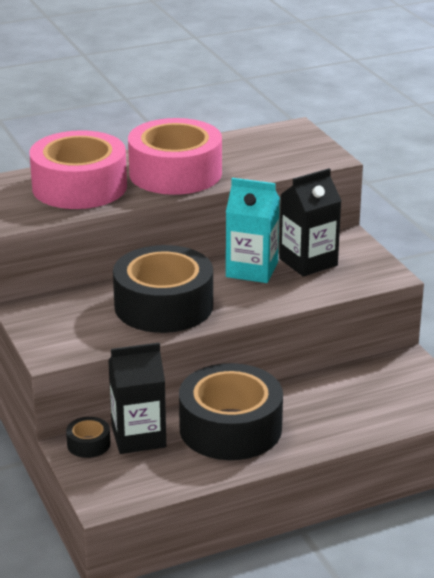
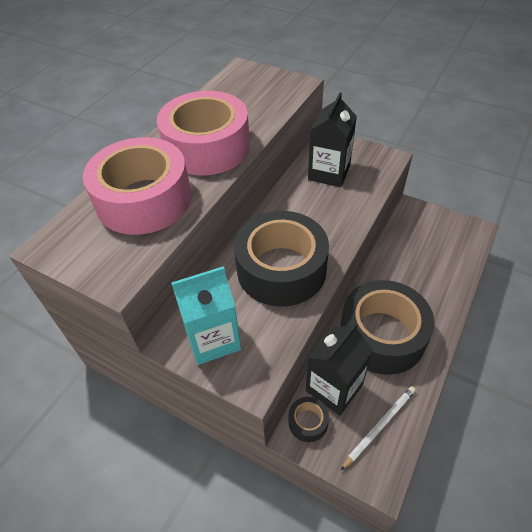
camera: 35 degrees left, 20 degrees up
turquoise carton [226,178,280,283] -> turquoise carton moved to [171,266,241,365]
none -> white pencil [341,386,416,470]

